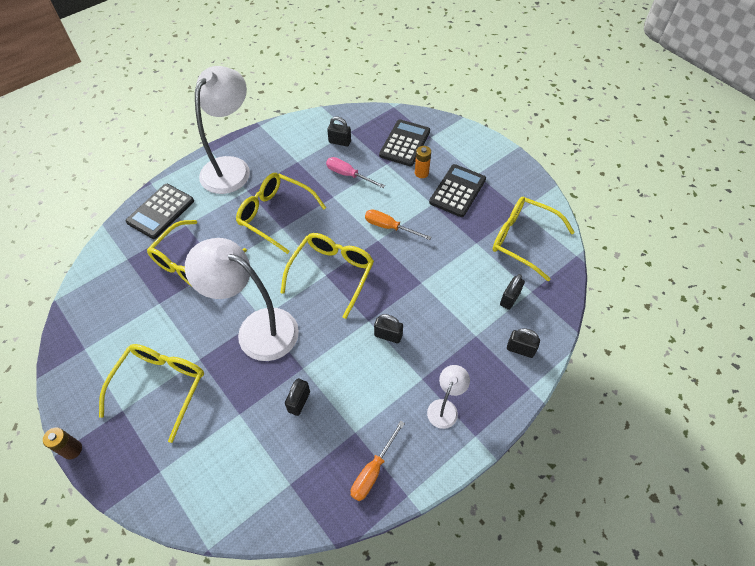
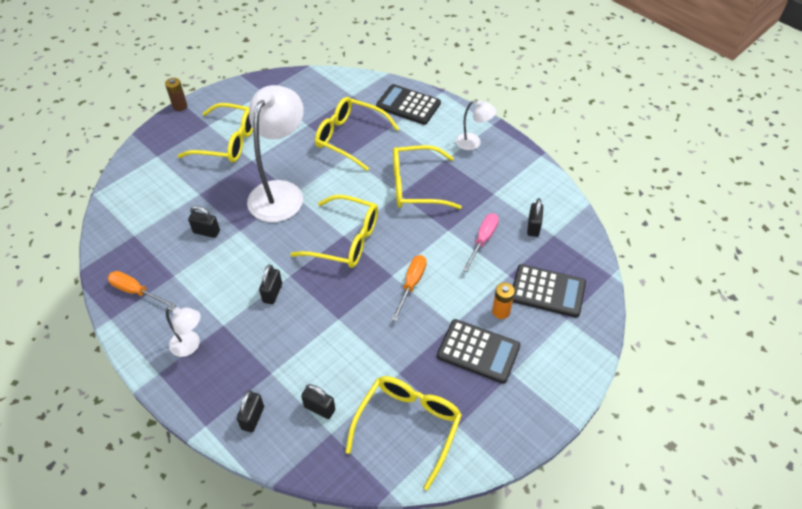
camera: 85 degrees right, 5 degrees down
white lamp [195,66,250,194] -> white lamp [456,100,496,150], size x0.47
yellow glasses [236,173,326,254] -> yellow glasses turned 120 degrees counterclockwise [393,145,462,209]

